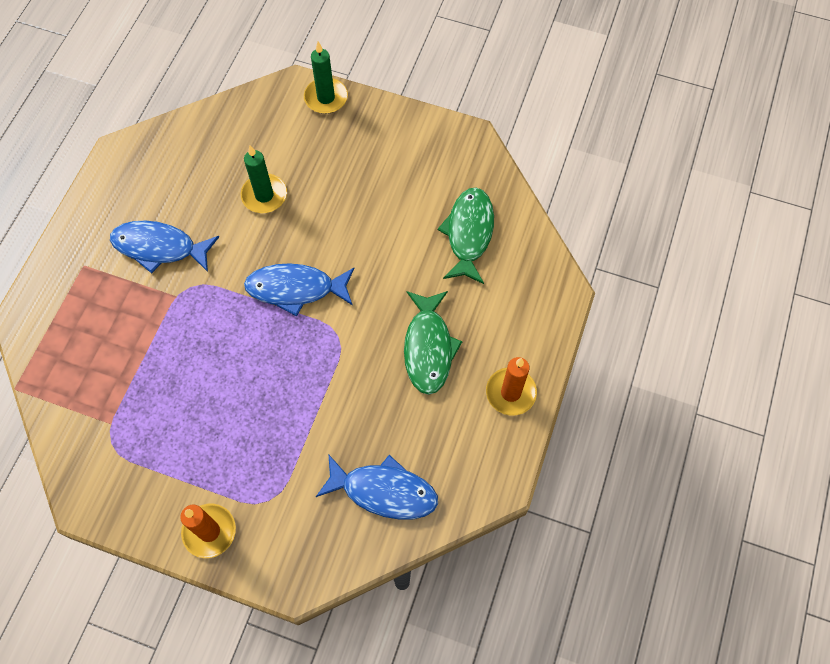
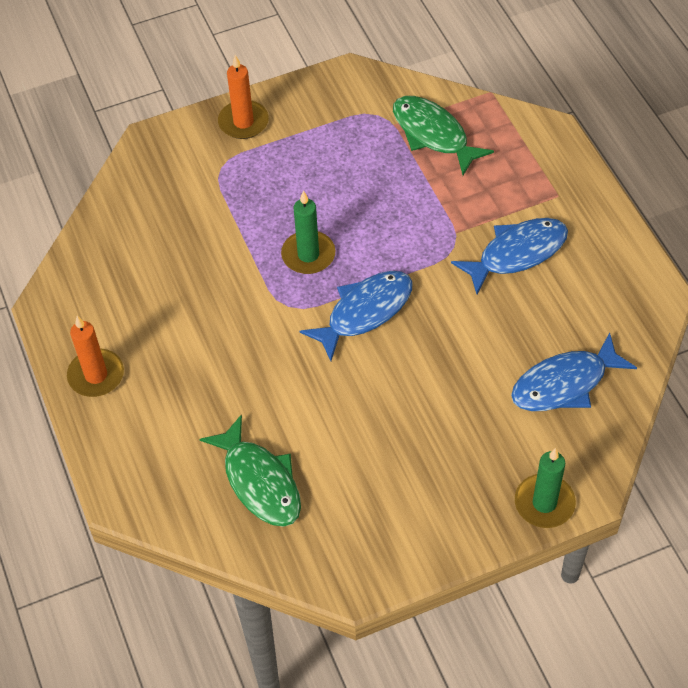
camera: 140 degrees right, 10 degrees down
green candle [241,145,287,213] -> green candle moved to [281,191,335,274]
blue fish [316,454,438,520] -> blue fish moved to [511,332,637,411]
green fish [404,291,462,395] -> green fish moved to [393,96,494,175]

